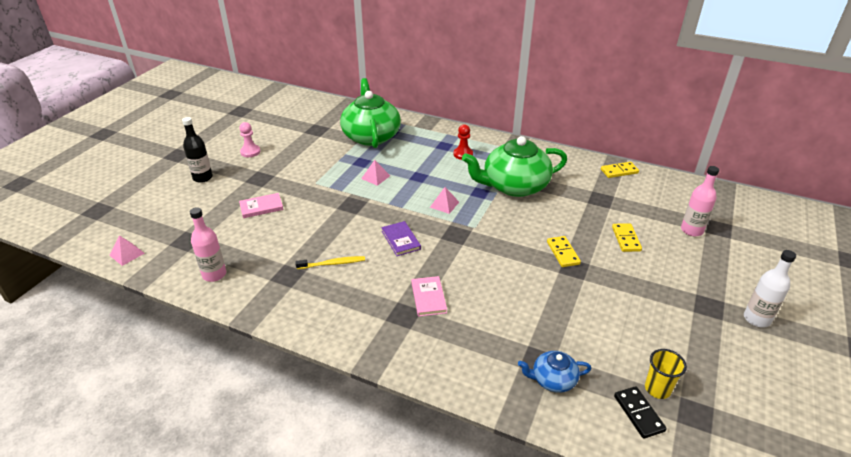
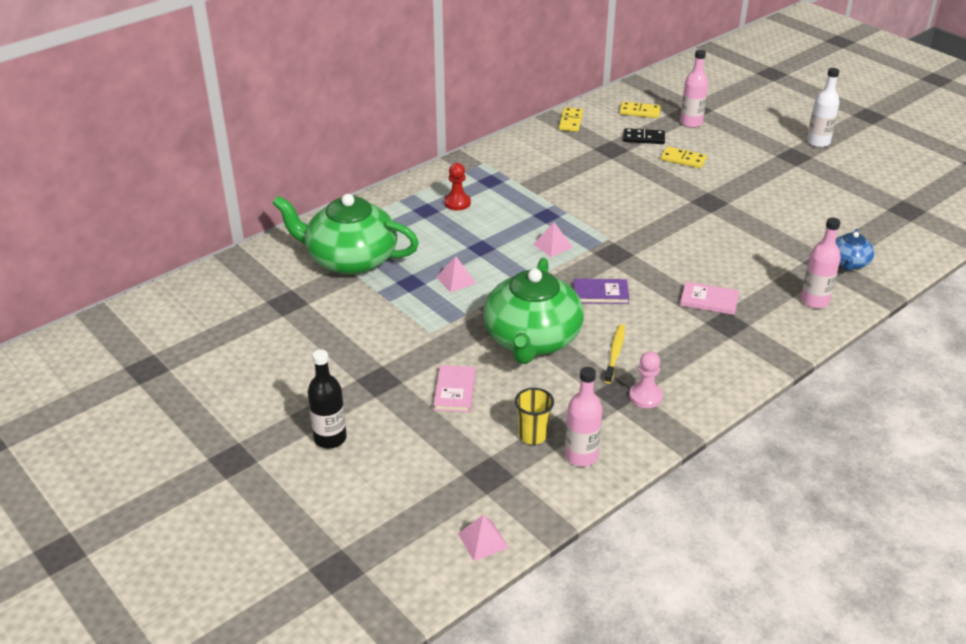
camera: 65 degrees left, 0 degrees up
pink pawn [239,122,260,157] -> pink pawn moved to [629,351,663,408]
green teapot [462,136,567,197] -> green teapot moved to [483,258,584,364]
yellow domino [547,236,581,267] -> yellow domino moved to [619,101,661,118]
black domino [614,386,667,439] -> black domino moved to [623,128,665,144]
yellow cup [645,349,687,399] -> yellow cup moved to [515,388,554,444]
none -> pink bottle [801,217,841,308]

